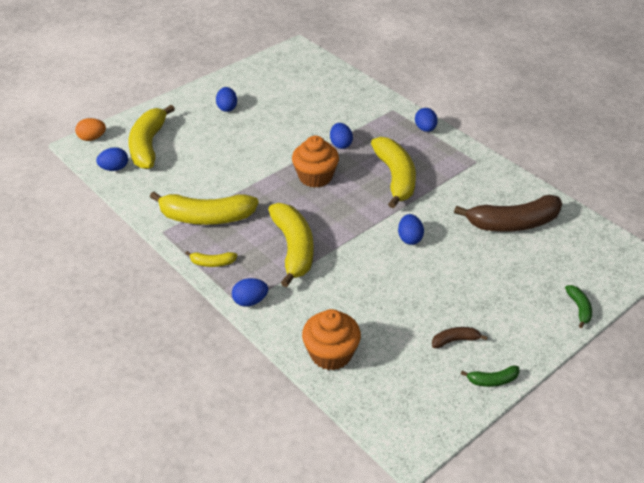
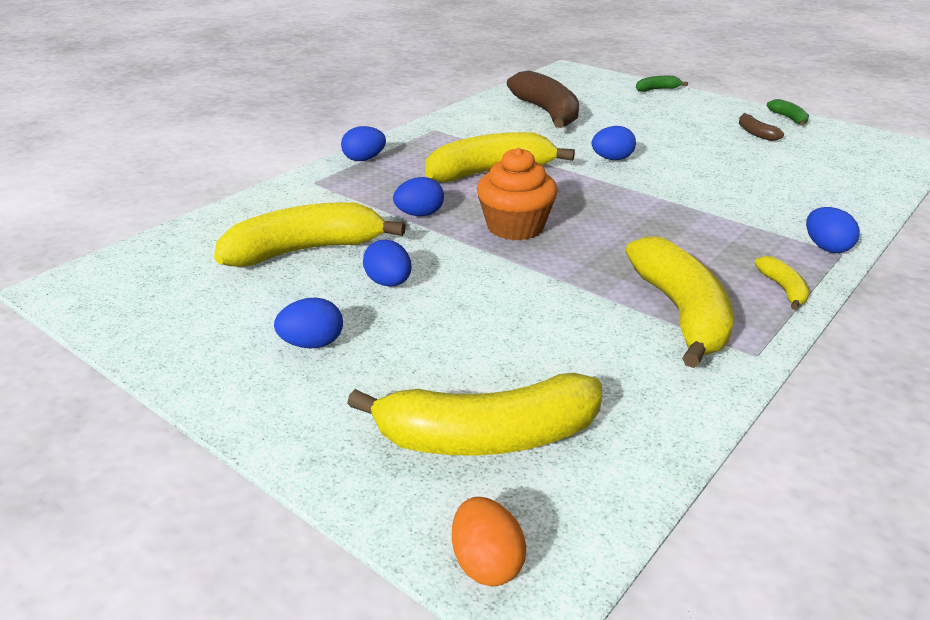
camera: 100 degrees left, 10 degrees down
blue egg [96,147,128,171] -> blue egg moved to [363,239,412,286]
yellow banana [268,203,314,287] -> yellow banana moved to [214,202,406,267]
orange cupcake [302,309,361,370] -> none

